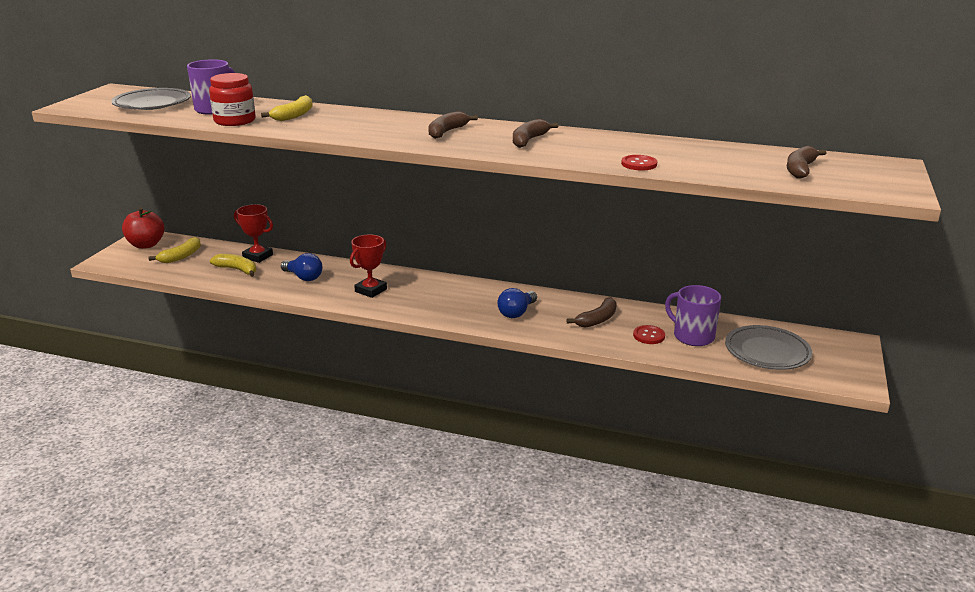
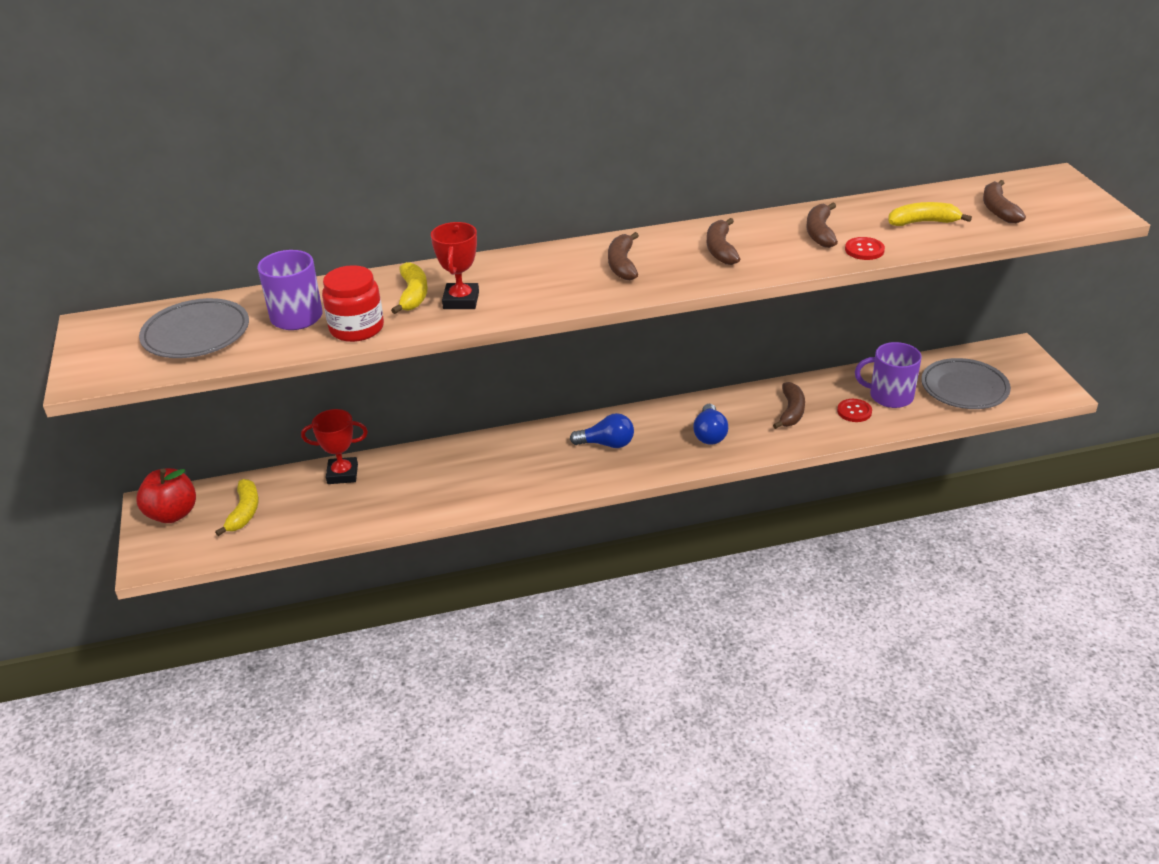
camera: 30 degrees left, 10 degrees up
yellow banana [210,254,256,277] -> yellow banana moved to [888,202,972,226]
blue light bulb [281,253,322,281] -> blue light bulb moved to [570,413,634,448]
red trophy [350,235,387,298] -> red trophy moved to [431,222,479,309]
none -> brown banana [807,203,838,248]

